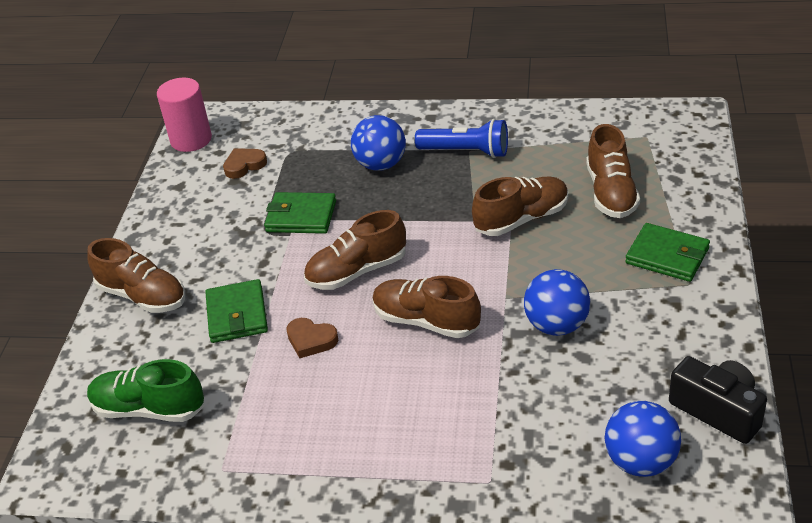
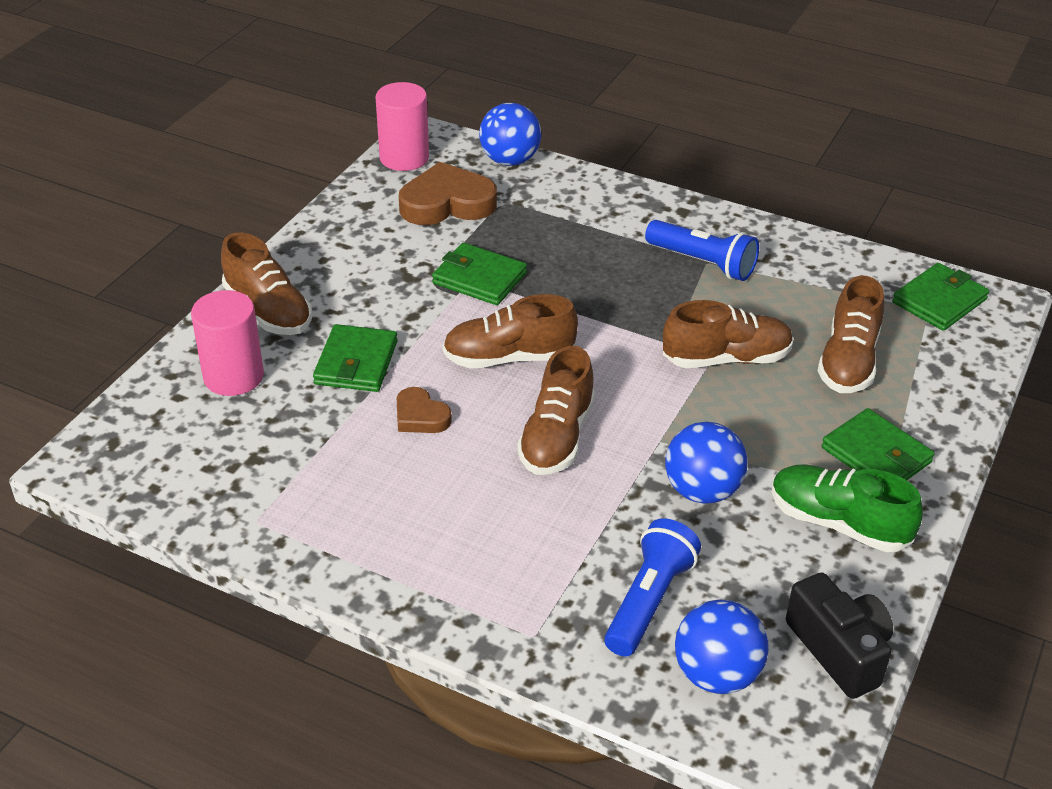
camera: 15 degrees right, 0 degrees up
green shoe [87,359,204,422] -> green shoe moved to [772,465,923,552]
brown heart [223,148,267,179] -> brown heart [399,162,497,225], size x1.83
blue ball [351,115,406,171] -> blue ball moved to [479,103,541,166]
brown shoe [372,276,481,338] -> brown shoe turned 120 degrees counterclockwise [517,346,595,475]
none -> pink cylinder [191,290,264,396]
none -> blue flashlight [604,518,701,657]
none -> green wallet [892,263,989,331]

